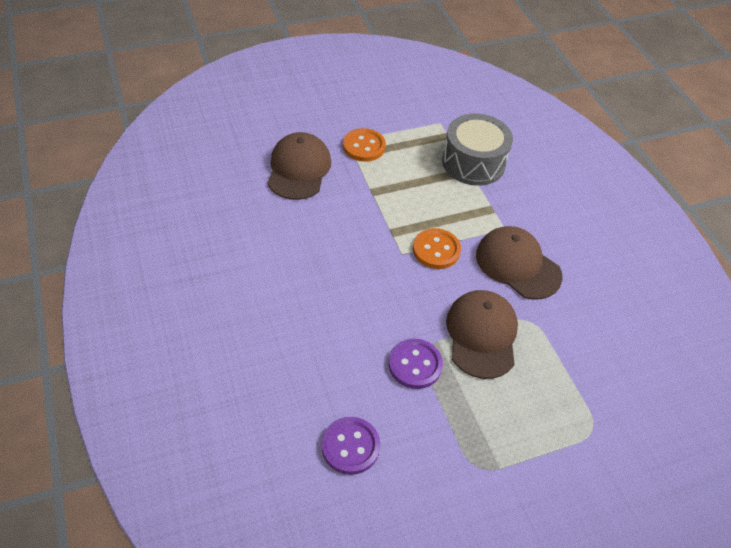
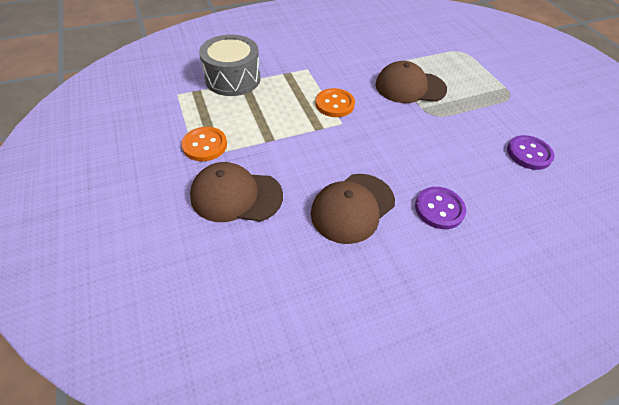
camera: 90 degrees left, 0 degrees up
purple button [389,339,443,389] -> purple button moved to [415,187,466,229]
brown cap [476,226,563,300] -> brown cap moved to [311,174,395,244]

